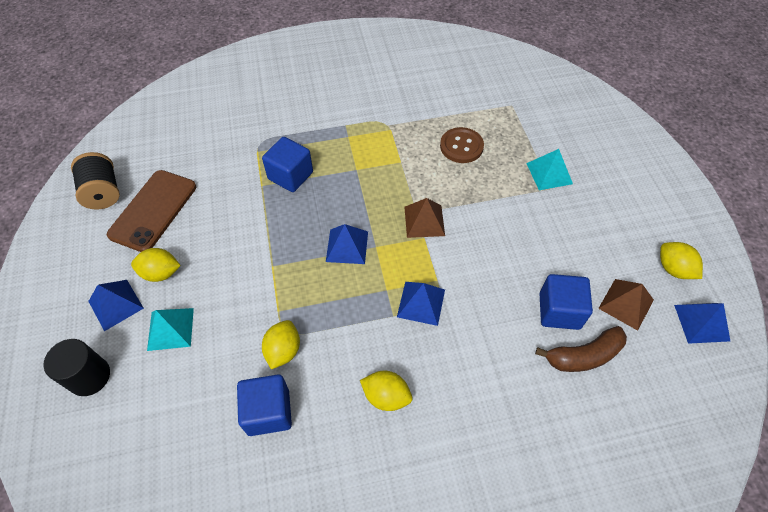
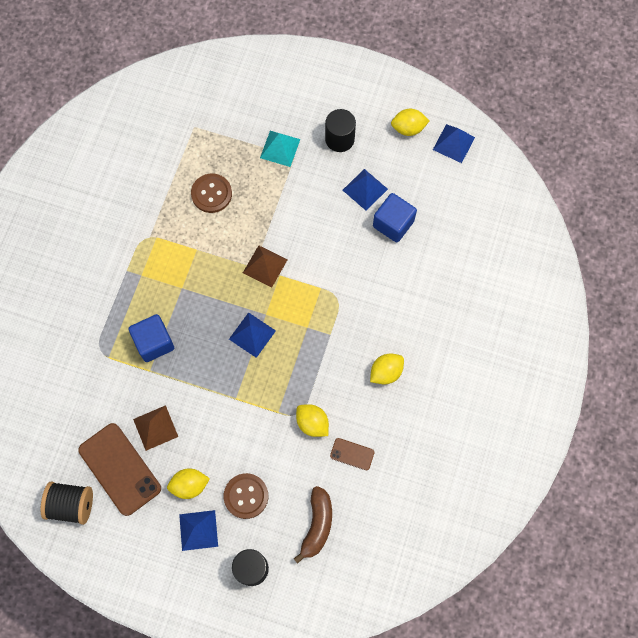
camera: 60 degrees left, 15 degrees up
yellow lemon [131,248,181,282] -> yellow lemon turned 45 degrees clockwise [167,468,210,499]
turquoise pyramid [147,308,194,351] -> brown button [224,473,268,519]
blue cube [237,375,292,436] -> brown phone [330,438,375,470]
blue pyramid [397,282,445,326] -> blue pyramid moved to [343,169,388,211]
brown banana [535,326,627,372] -> brown banana moved to [293,486,332,564]
brown pyramid [598,279,654,331] -> brown pyramid moved to [133,405,178,451]
none -> black cylinder [325,109,356,152]

